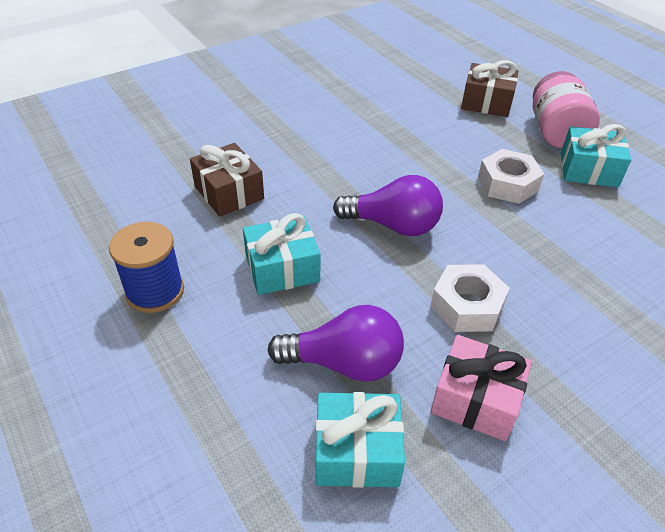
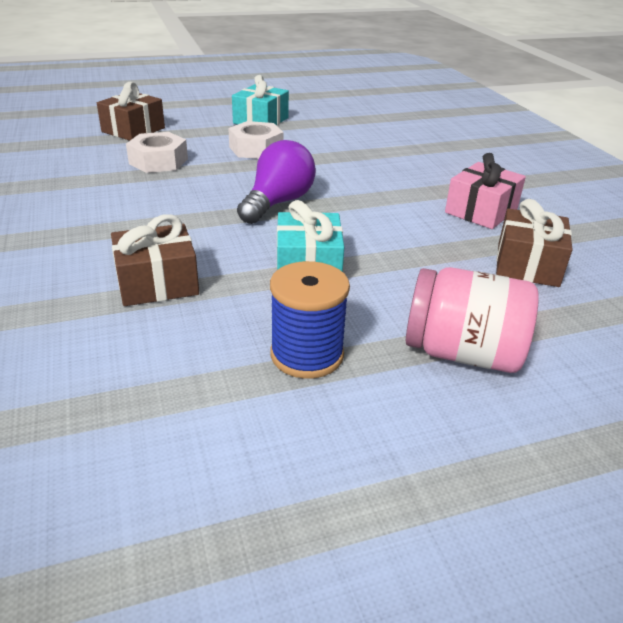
camera: 75 degrees left, 10 degrees down
purple light bulb [268,305,404,382] -> none
turquoise gift [316,392,405,488] -> brown gift [496,199,573,287]
white nut [430,264,510,332] -> white nut moved to [126,132,188,173]
pink jar [533,71,600,148] -> pink jar moved to [406,267,539,373]

